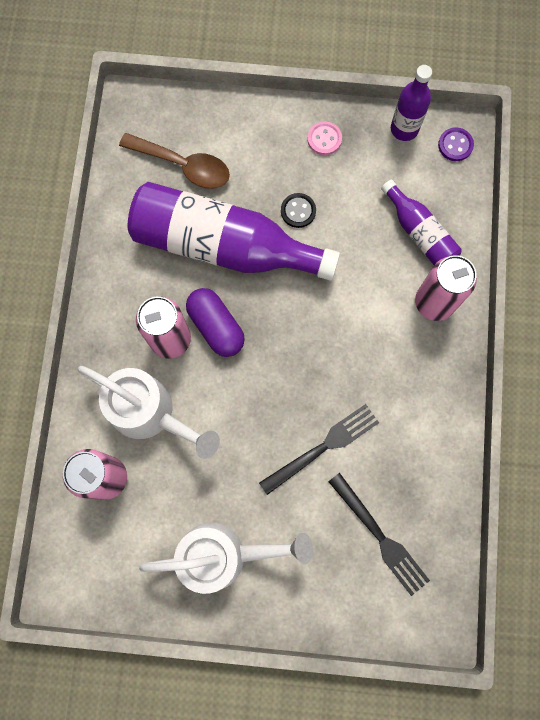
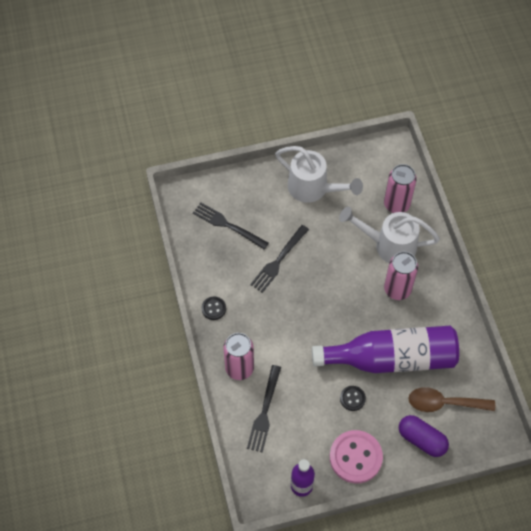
camera: 160 degrees right, 15 degrees down
white watering can [139,523,313,594] -> white watering can turned 120 degrees counterclockwise [275,146,363,203]
purple capsule [186,288,245,357] -> purple capsule moved to [399,415,449,457]
pink button [307,121,342,155] -> pink button [330,430,383,483], size x2.01
purple bottle [381,179,462,265] -> black fork [247,365,281,453]
purple button [438,127,474,161] -> none
none -> black button [202,297,226,320]

